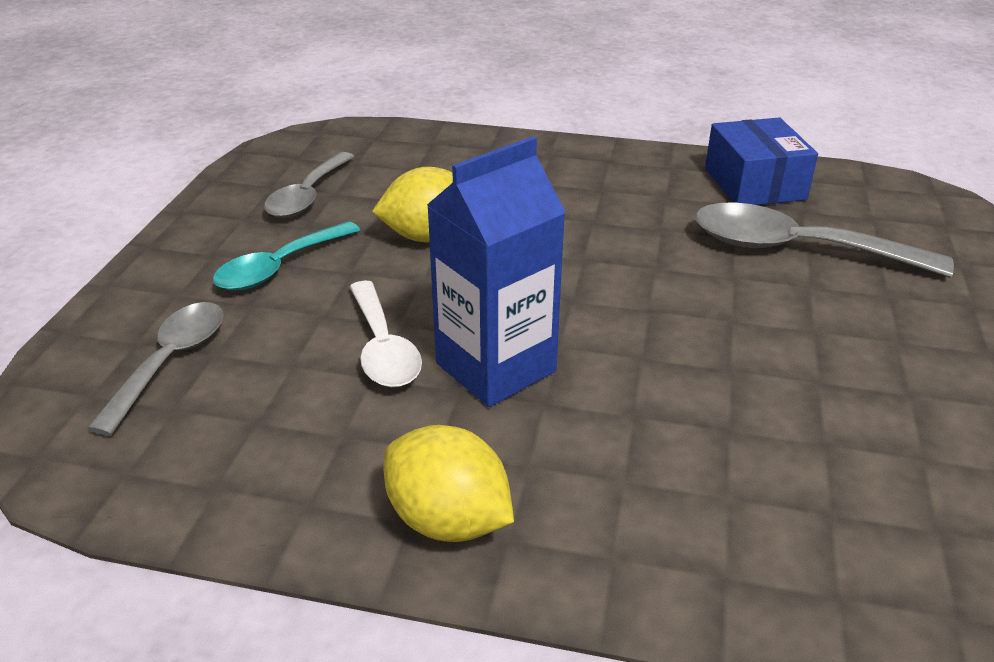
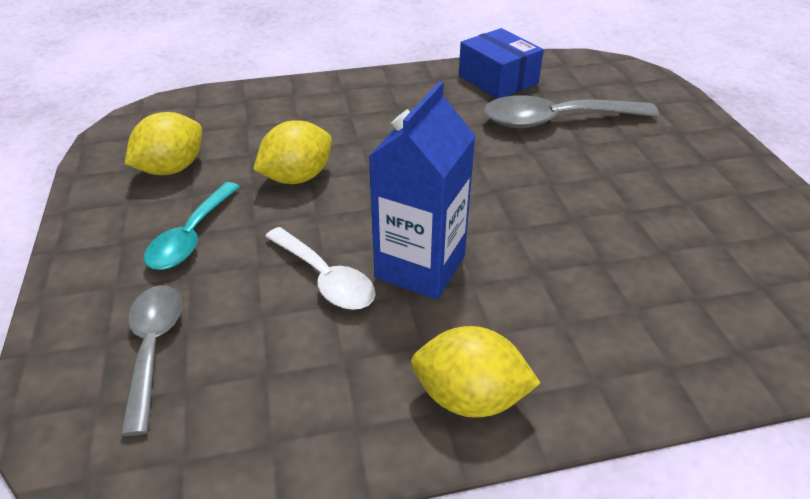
camera: 25 degrees left, 5 degrees up
grey spoon [264,152,355,218] -> yellow lemon [125,112,202,175]

